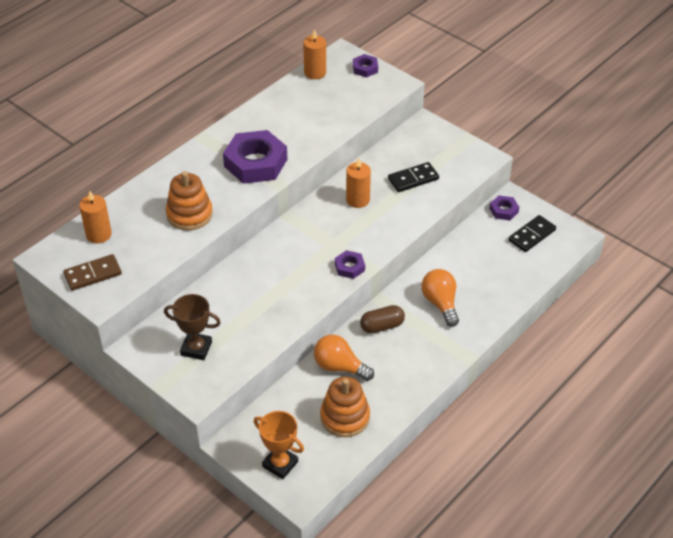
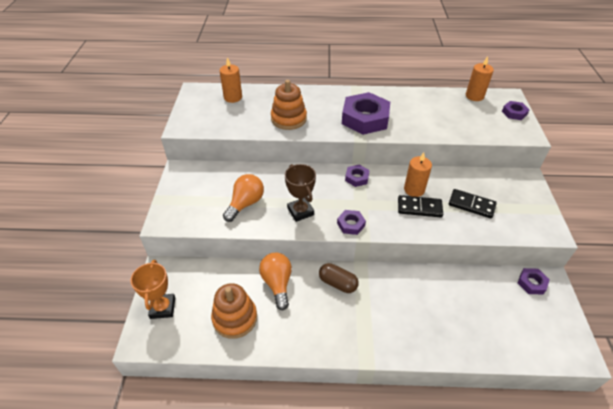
camera: 50 degrees right, 0 degrees up
brown domino [63,254,122,291] -> none
brown trophy [164,294,221,360] -> brown trophy moved to [285,164,316,222]
orange light bulb [421,269,459,327] -> orange light bulb moved to [223,174,264,222]
black domino [508,215,556,252] -> black domino moved to [398,195,443,218]
none -> purple nut [345,164,370,187]

